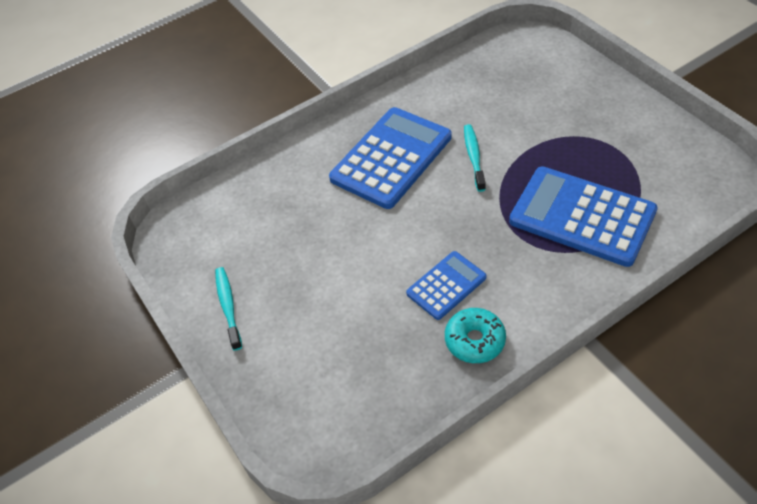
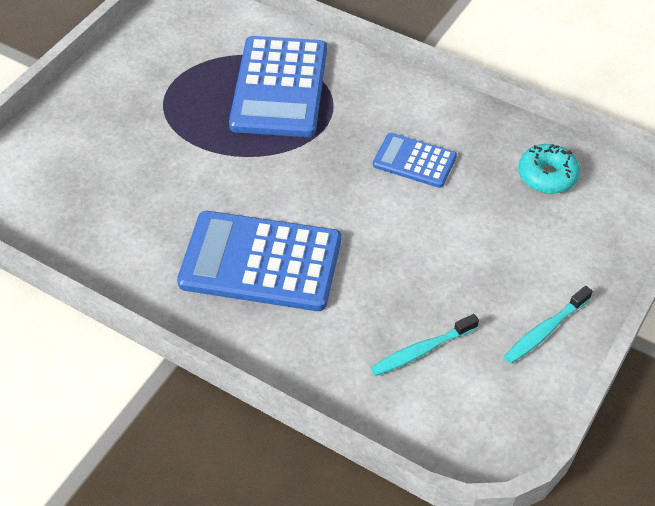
camera: 120 degrees left, 0 degrees up
turquoise donut [445,308,506,363] -> turquoise donut moved to [518,144,580,194]
turquoise toothbrush [464,124,486,192] -> turquoise toothbrush moved to [371,314,479,376]

